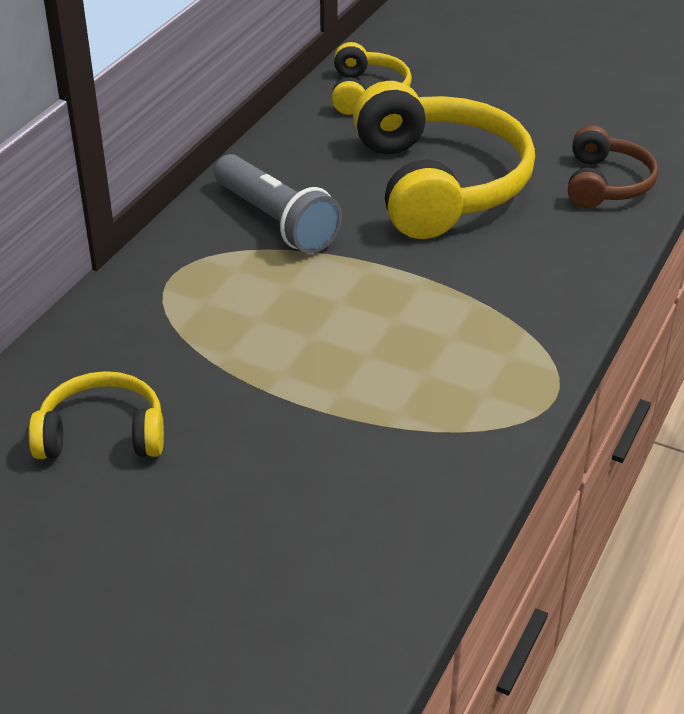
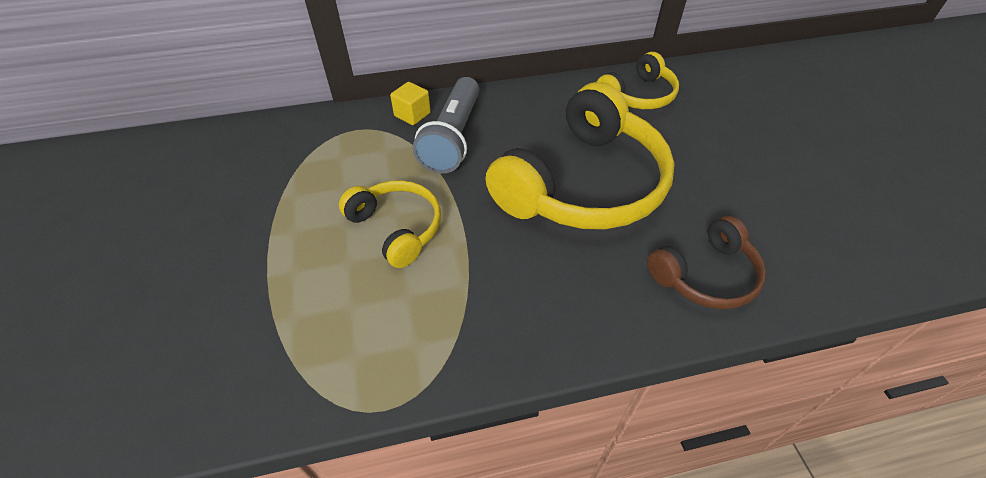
camera: 50 degrees right, 10 degrees up
yellow headphones [29,371,164,459] -> yellow headphones moved to [339,180,441,268]
none -> yellow cube [390,82,431,125]

